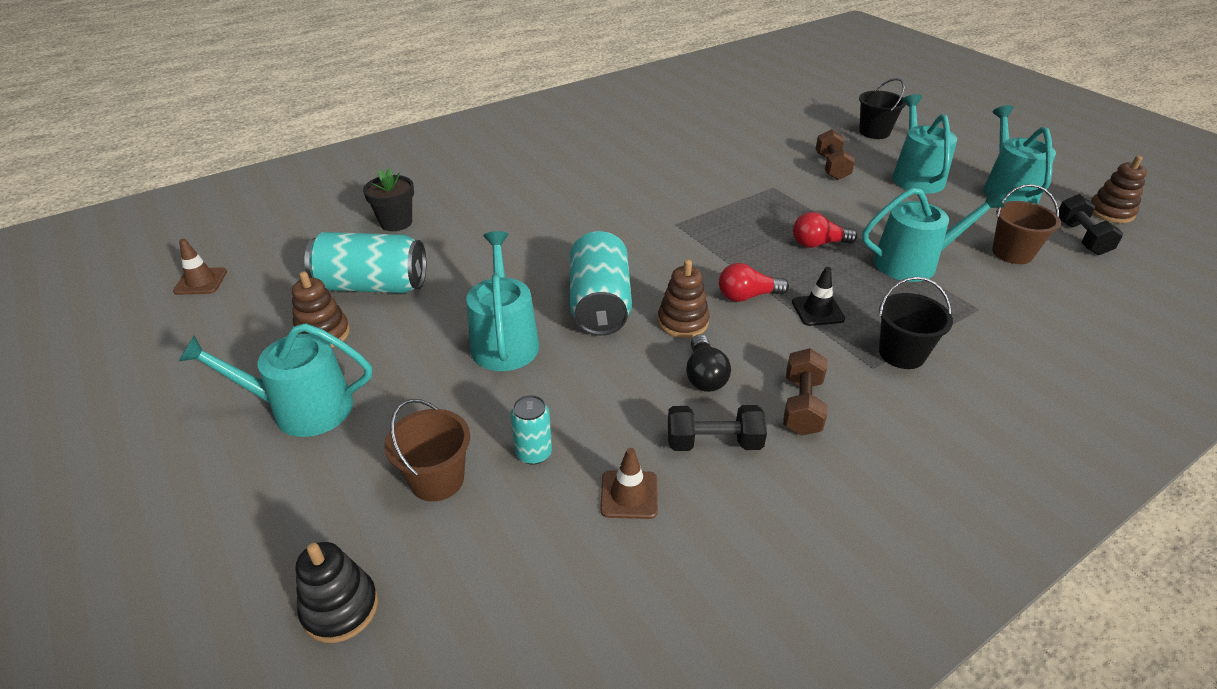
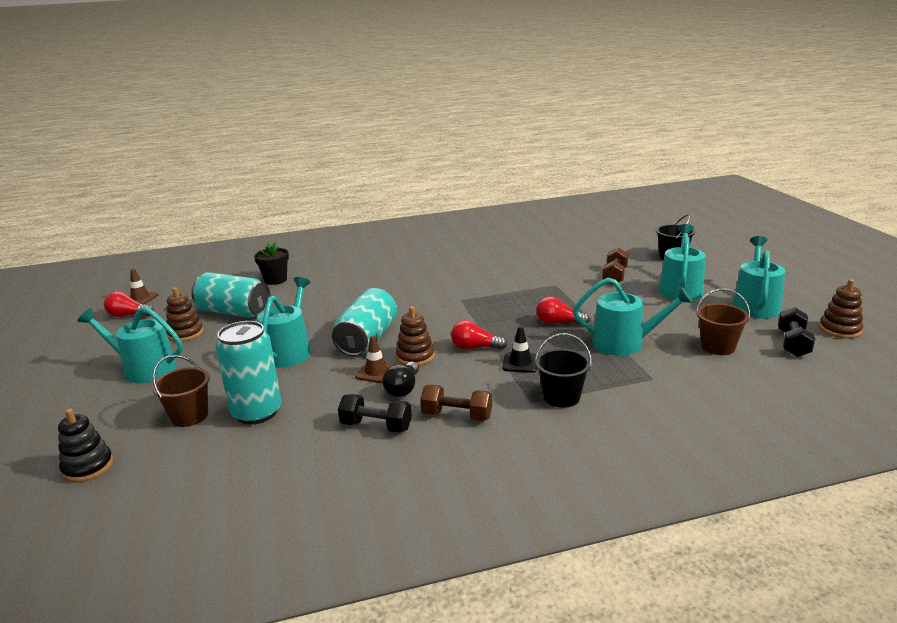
camera: 20 degrees right, 15 degrees down
turquoise can [510,395,552,465] -> turquoise can [215,321,282,424], size x1.98
brown traffic cone [600,448,658,519] -> brown traffic cone moved to [355,336,396,383]
brown dumbbell [783,348,827,436] -> brown dumbbell turned 75 degrees clockwise [420,385,492,421]
none -> red light bulb [104,291,154,317]

